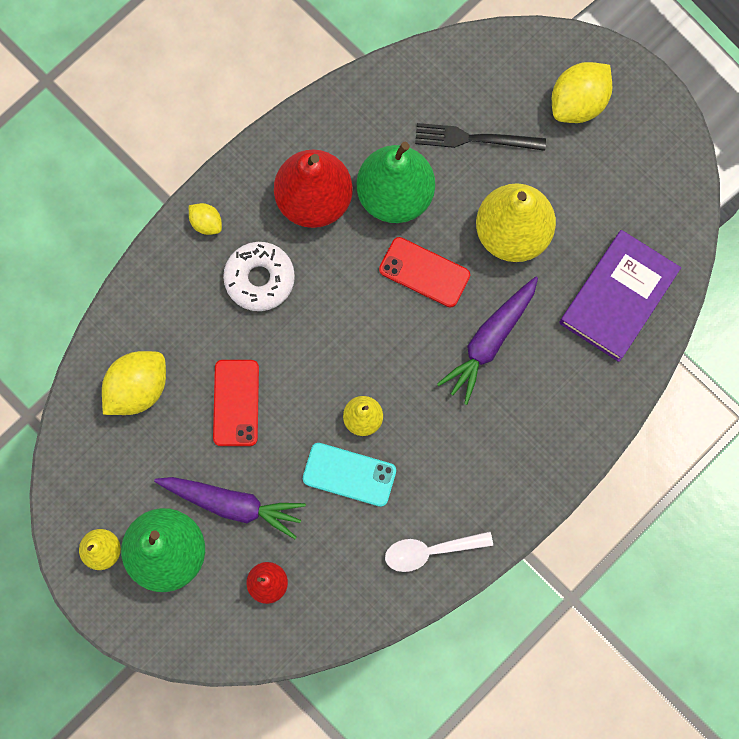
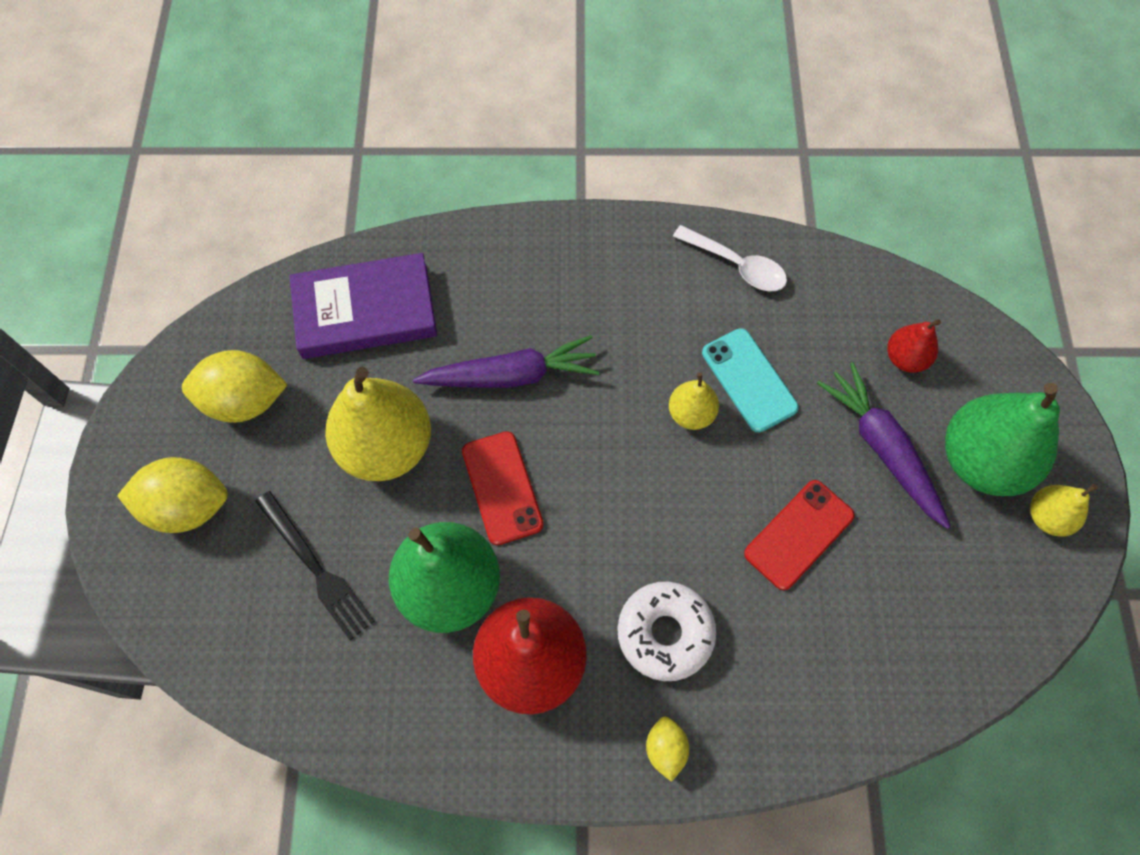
camera: 135 degrees left, 10 degrees down
yellow lemon [102,351,166,415] -> yellow lemon moved to [182,350,288,423]

